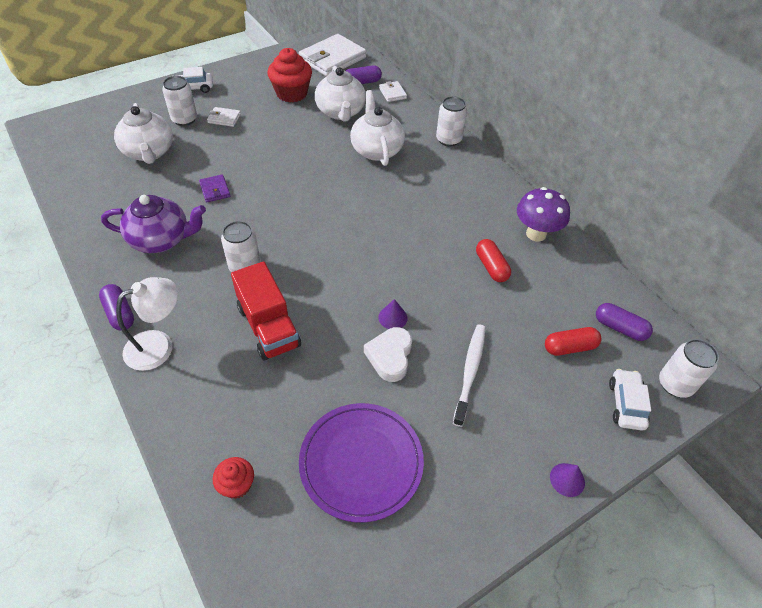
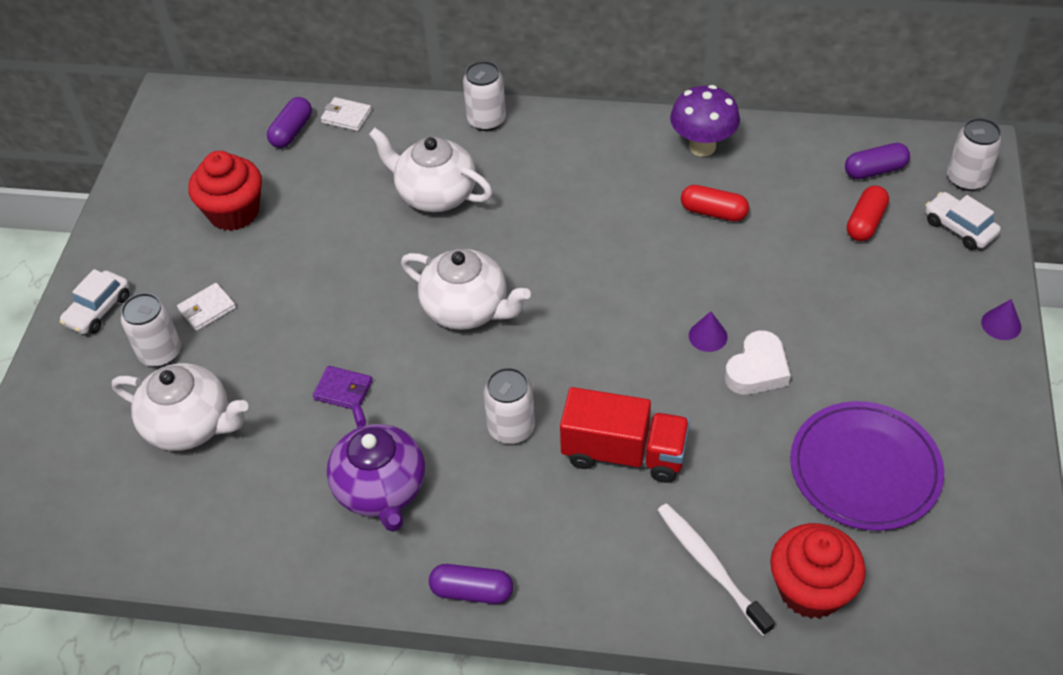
camera: 45 degrees left, 0 degrees up
purple teapot [101,195,206,253] -> purple teapot turned 120 degrees clockwise [327,403,425,532]
white lamp [116,277,178,371] -> none
red cupcake [213,457,254,499] -> red cupcake [770,523,866,619], size x1.82
white wallet [299,34,366,76] -> none
white teapot [315,66,366,122] -> white teapot moved to [401,249,531,330]
white heart [364,327,412,382] -> white heart turned 105 degrees counterclockwise [725,330,791,395]
white toothbrush [453,324,486,427] -> white toothbrush moved to [657,503,775,636]

